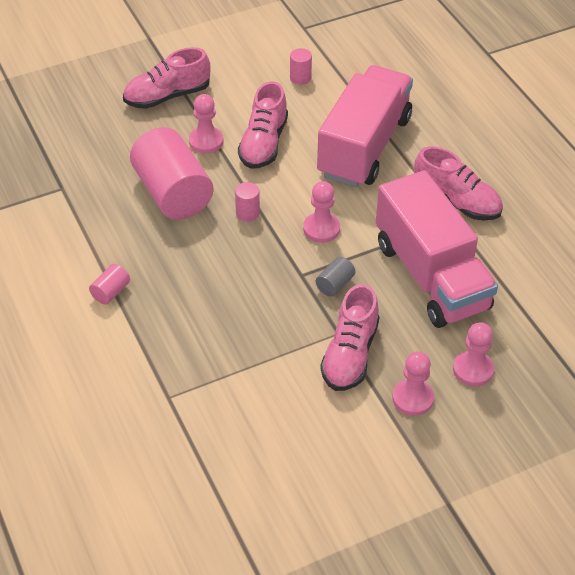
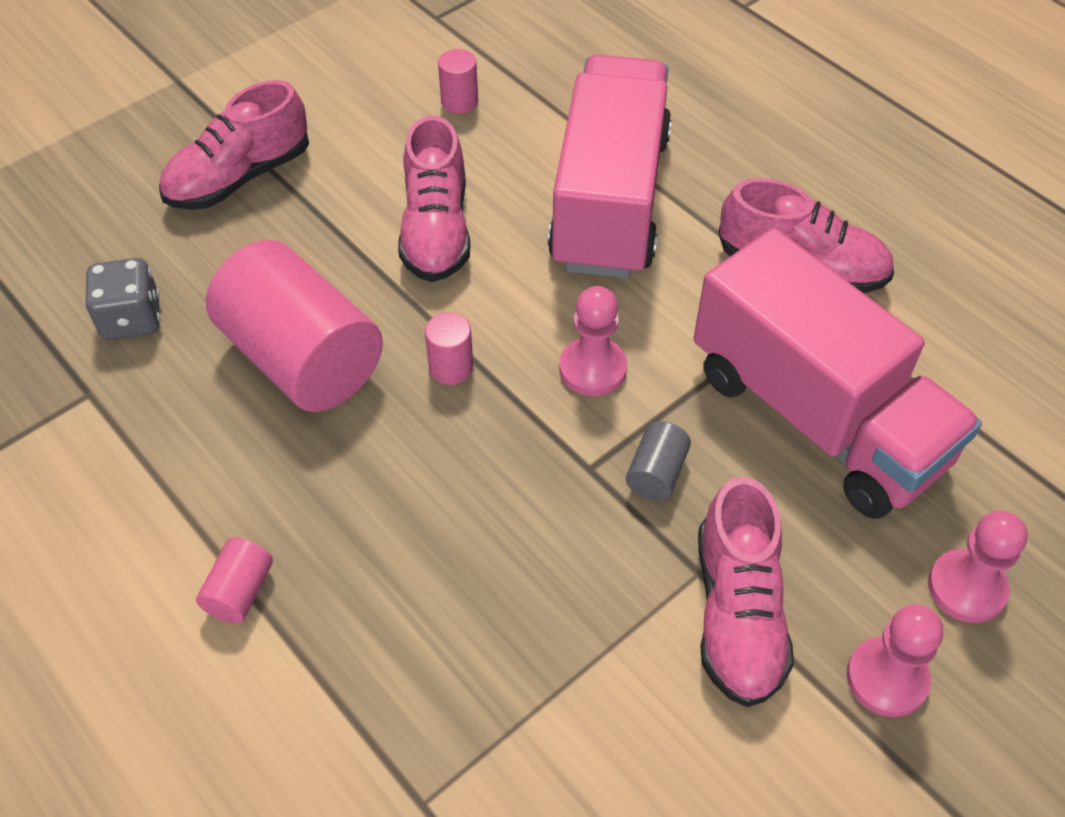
camera: 15 degrees left, 5 degrees up
pink pawn [189,94,224,154] -> none
none -> grey dice [84,258,160,340]

